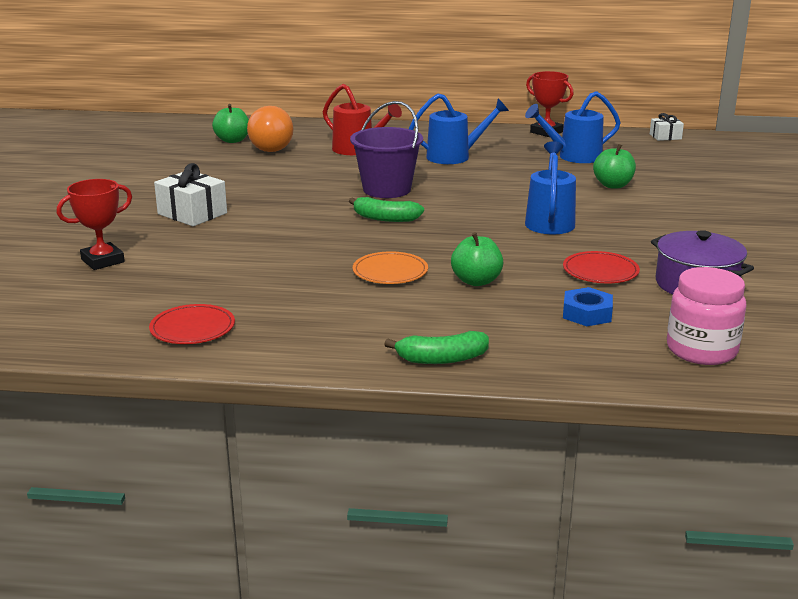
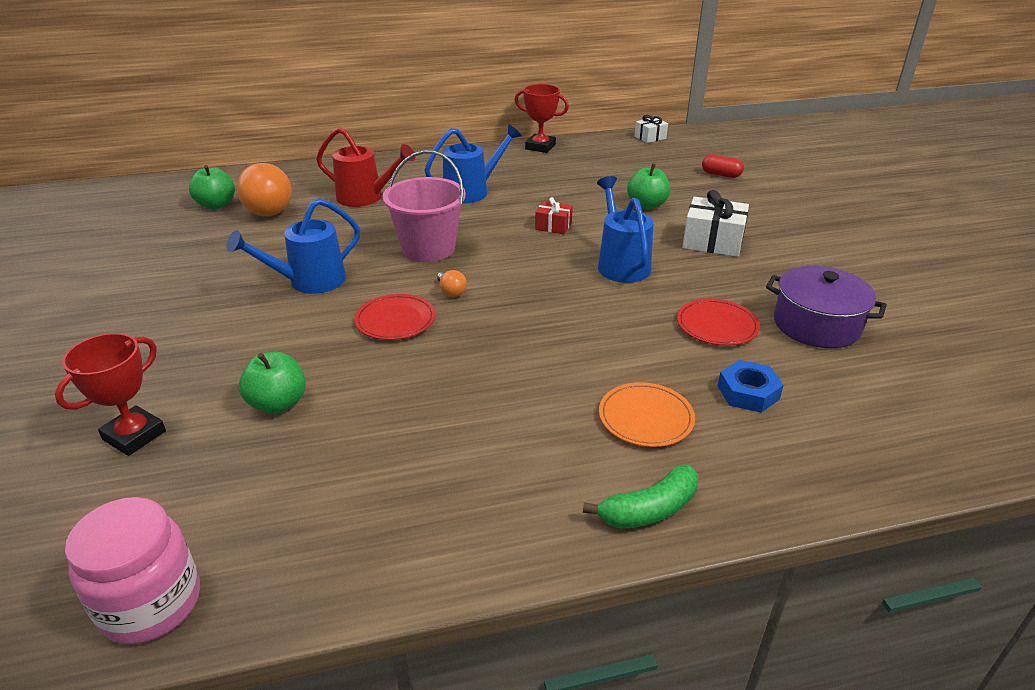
camera: 20 degrees left, 10 degrees up
red plate [149,304,235,344] -> red plate moved to [354,294,436,340]
white gift [154,163,227,226] -> white gift moved to [682,190,749,257]
green banana [349,197,424,222] -> orange light bulb [437,270,467,297]
purple bucket [350,101,423,198] -> pink bucket [382,150,466,262]
orange plate [353,252,428,284] -> orange plate moved to [599,382,695,447]
green apple [451,232,503,286] -> green apple moved to [239,352,306,414]
blue watering can [525,91,621,163] -> blue watering can moved to [227,198,360,294]
pink jar [667,267,747,365] -> pink jar moved to [65,497,200,644]
none -> red gift [535,197,573,234]
none -> red capsule [702,154,744,178]

